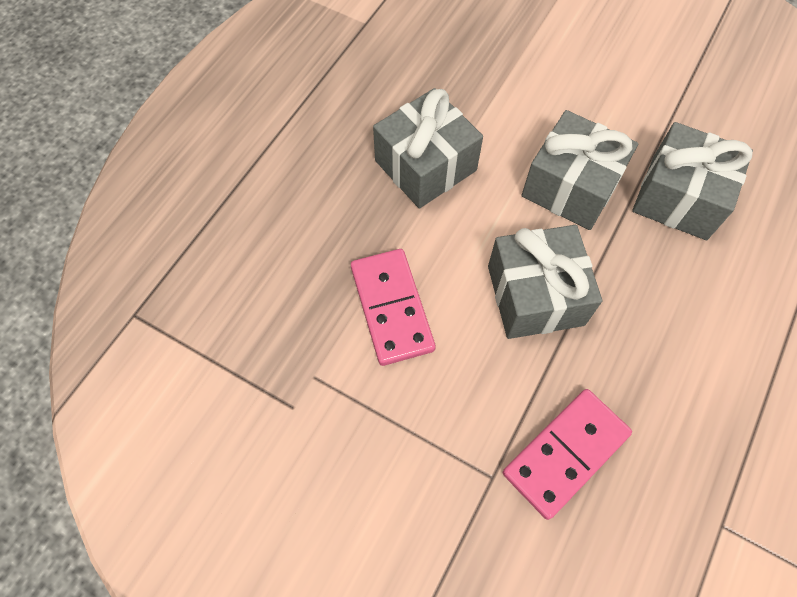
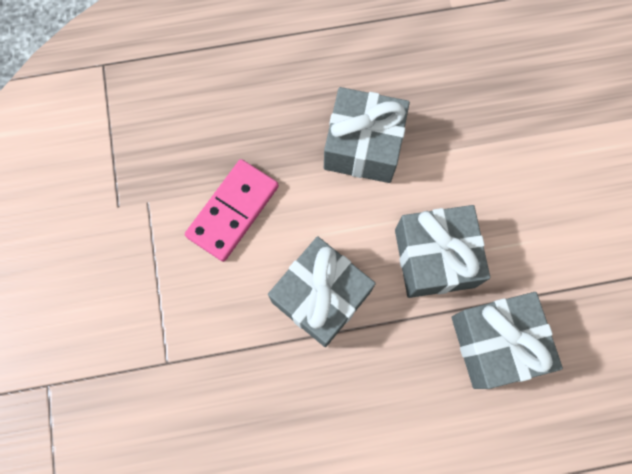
camera: 50 degrees right, 10 degrees up
pink domino [503,389,632,520] -> none

